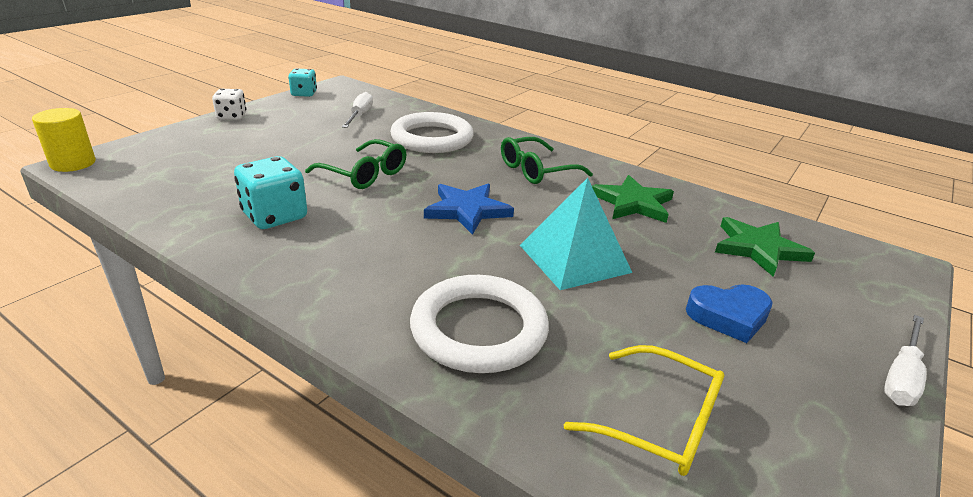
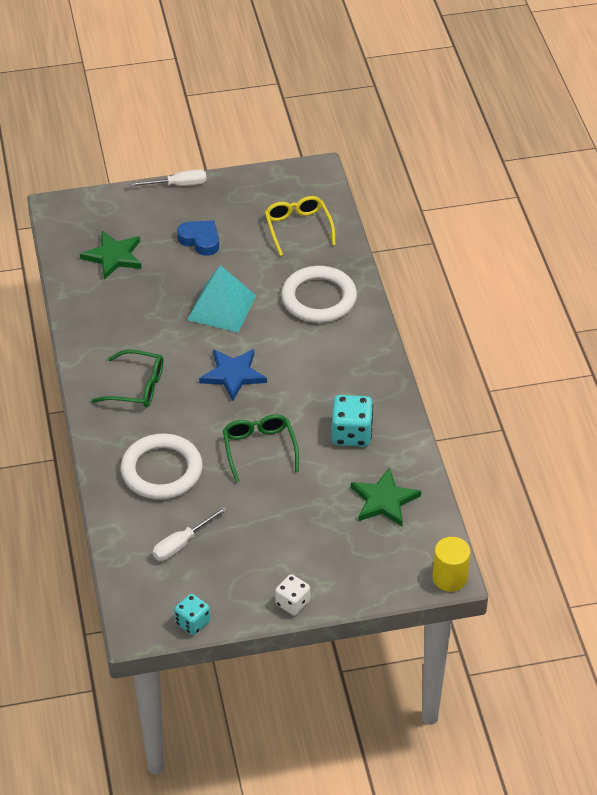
camera: 135 degrees left, 15 degrees up
green star [592,175,674,223] -> green star moved to [351,468,421,526]

